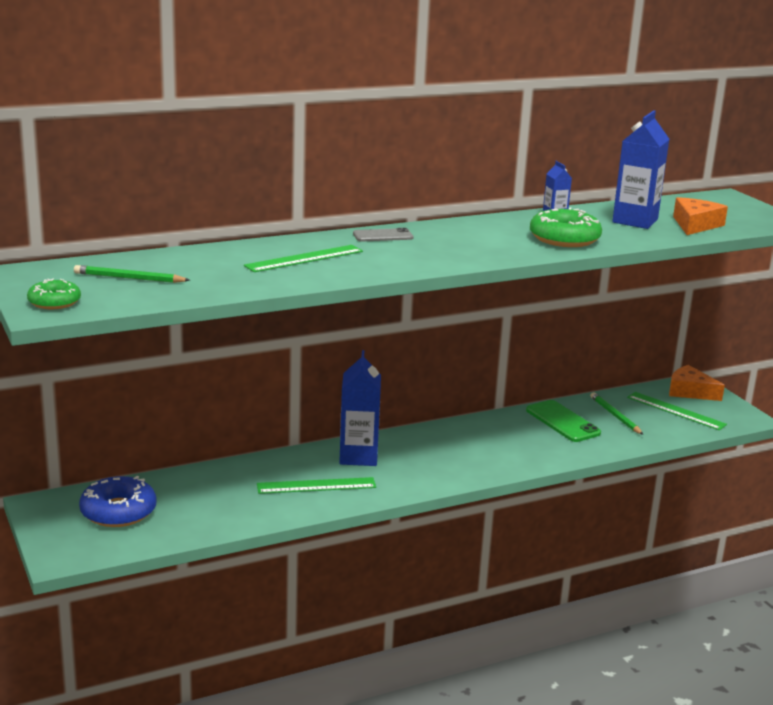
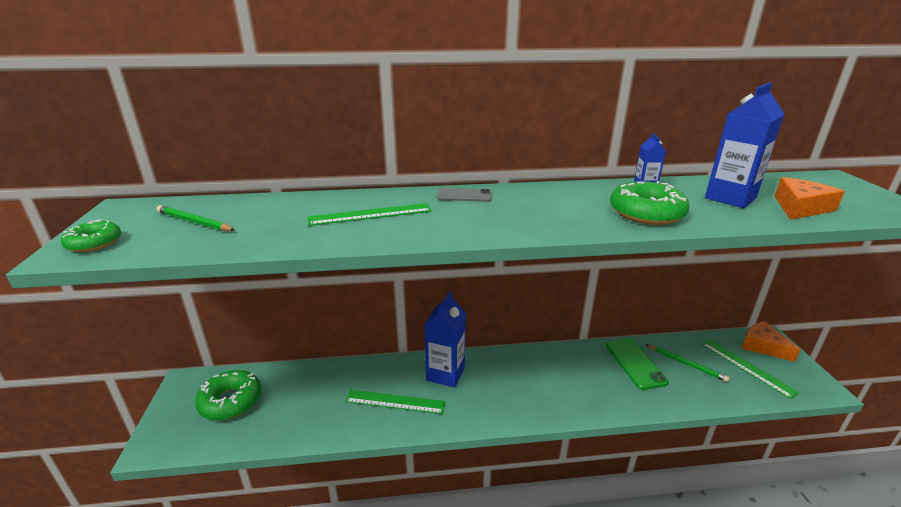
camera: 20 degrees right, 5 degrees up
blue donut [79,476,156,527] -> green donut [195,370,261,420]
green pencil [590,392,643,435] -> green pencil turned 135 degrees clockwise [645,344,730,382]

